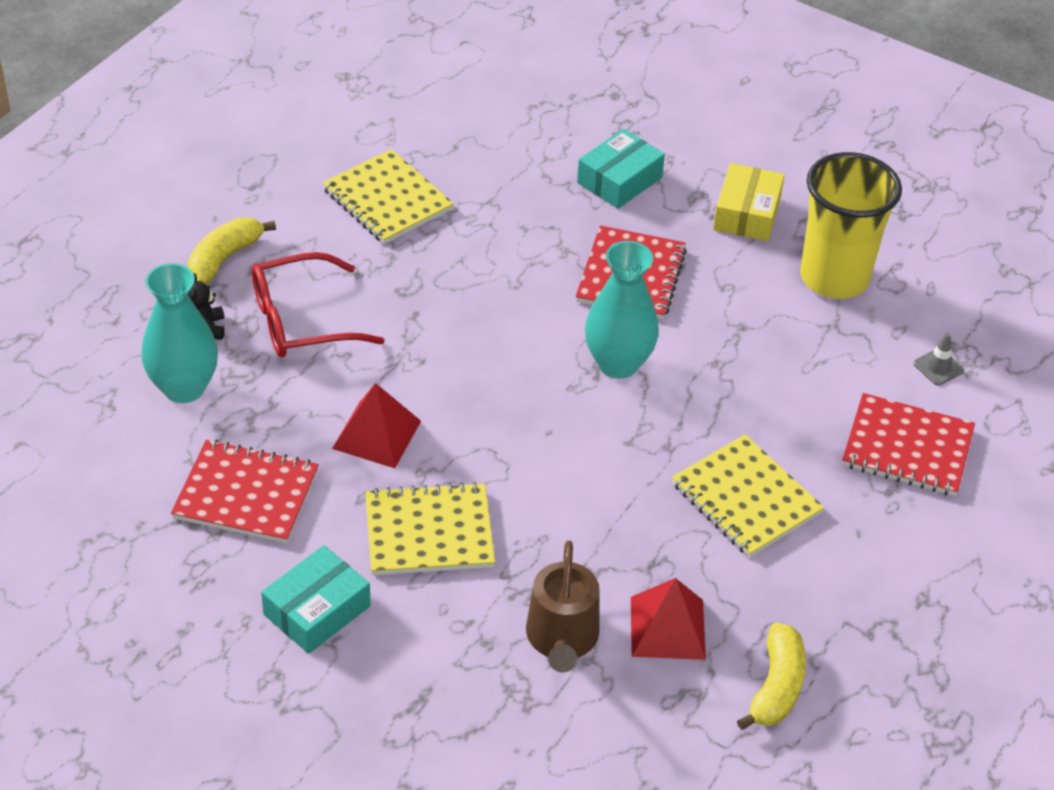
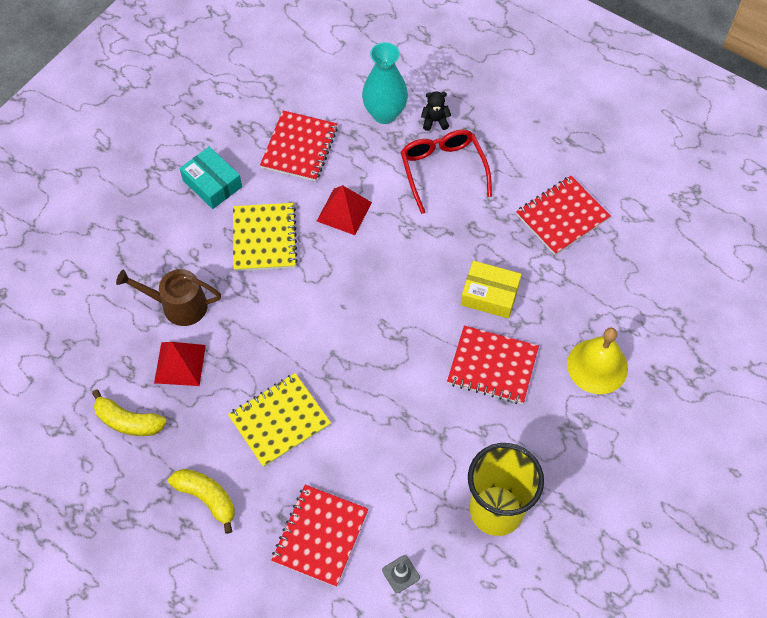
camera: 95 degrees right, 15 degrees up
yellow banana [188,217,276,284] -> yellow banana moved to [168,469,235,534]
yellow notebook [322,149,454,244] -> red notebook [516,176,611,255]
turquoise box [577,129,665,209] -> yellow bell [567,328,628,394]
turquoise vase [585,241,659,379] -> none
yellow box [713,163,785,241] -> yellow box moved to [461,261,522,319]

